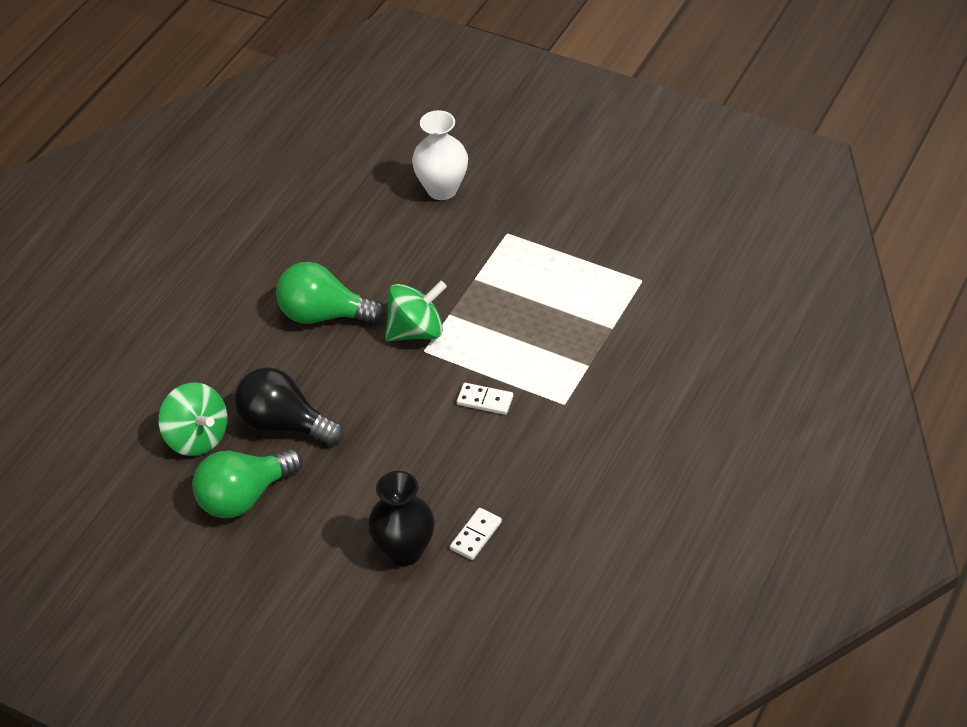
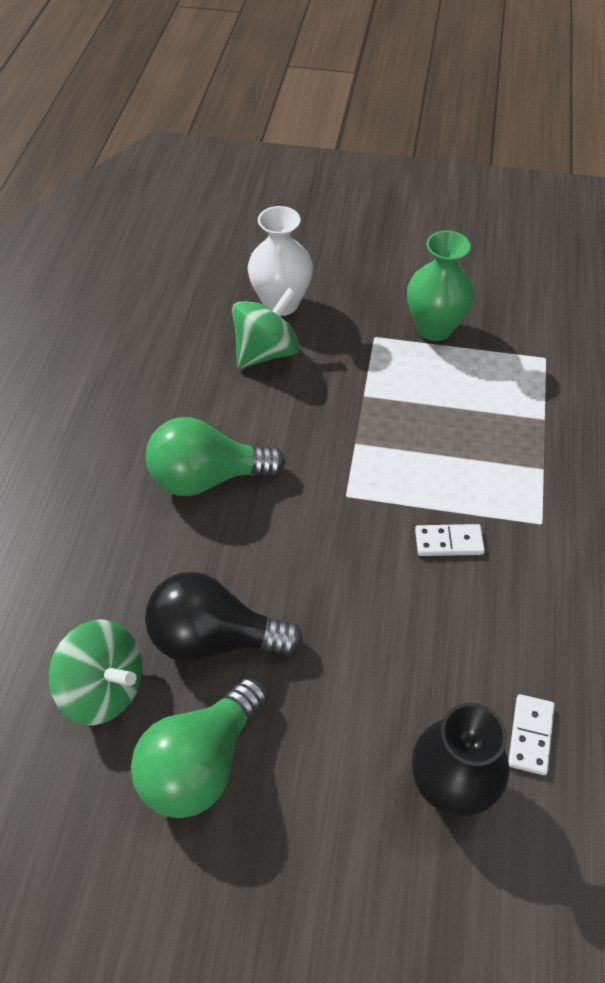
camera: 20 degrees left, 5 degrees up
green spinning top [385,281,447,341] -> green spinning top moved to [232,287,299,369]
none -> green vase [407,231,474,341]

